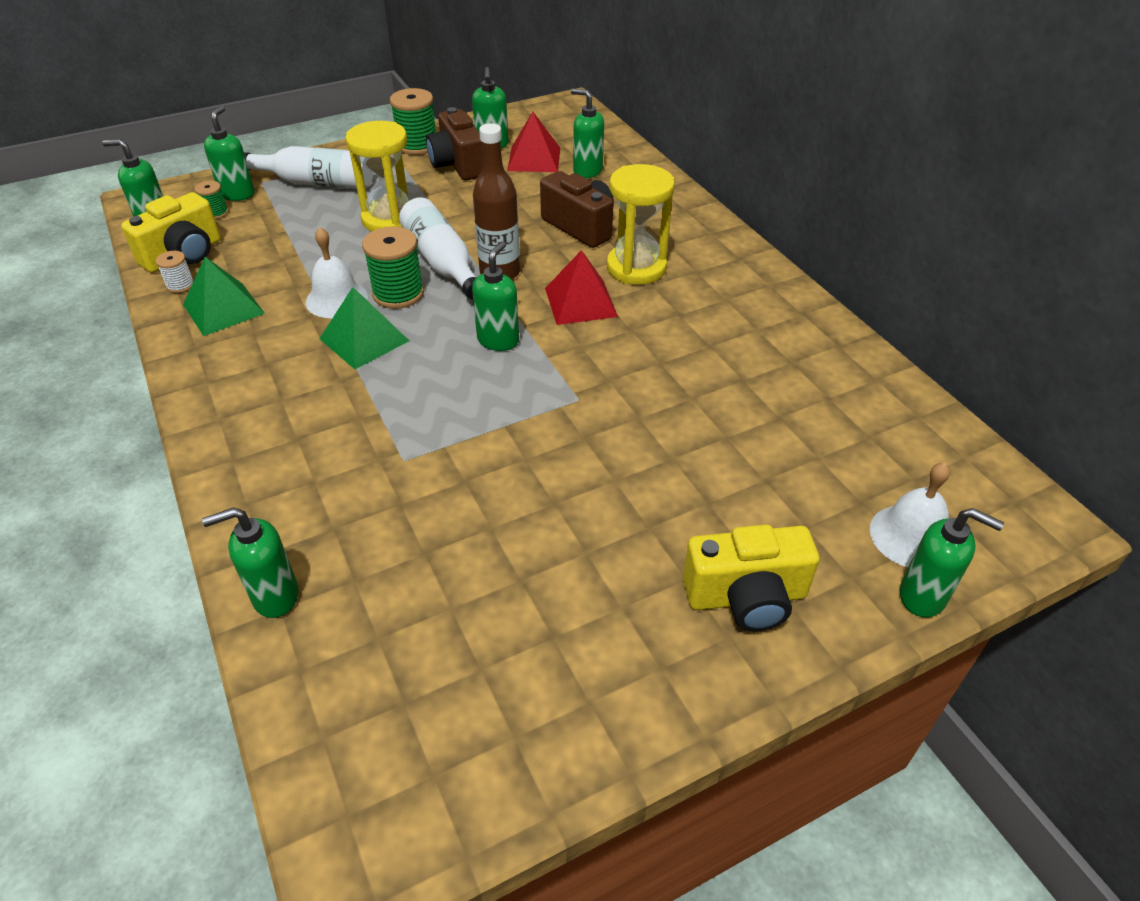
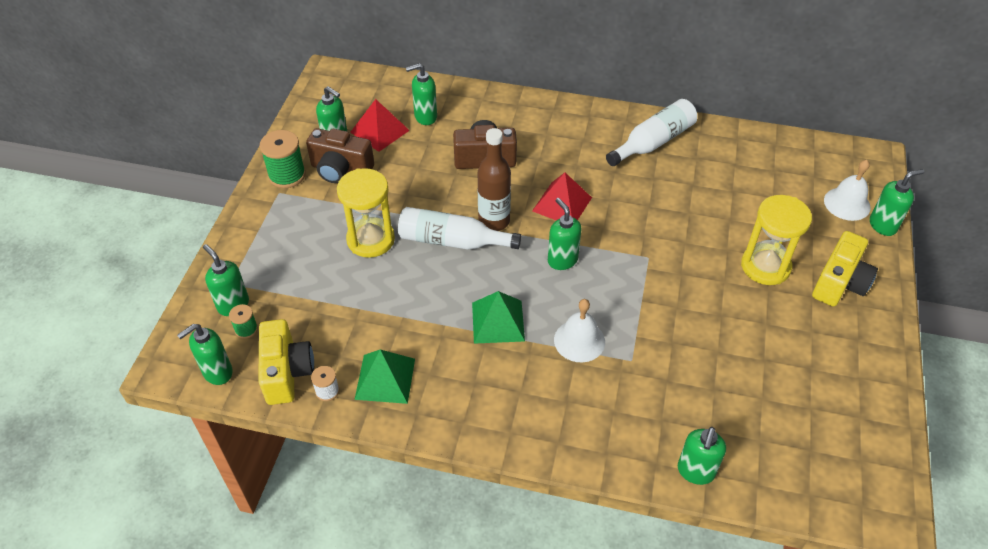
camera: 50 degrees left, 5 degrees up
white bottle [244,146,373,189] -> white bottle moved to [606,99,697,166]
white bell [306,227,368,318] -> white bell moved to [554,299,605,362]
green spool [362,227,424,309] -> none
yellow hourglass [607,164,675,285] -> yellow hourglass moved to [741,195,812,285]

